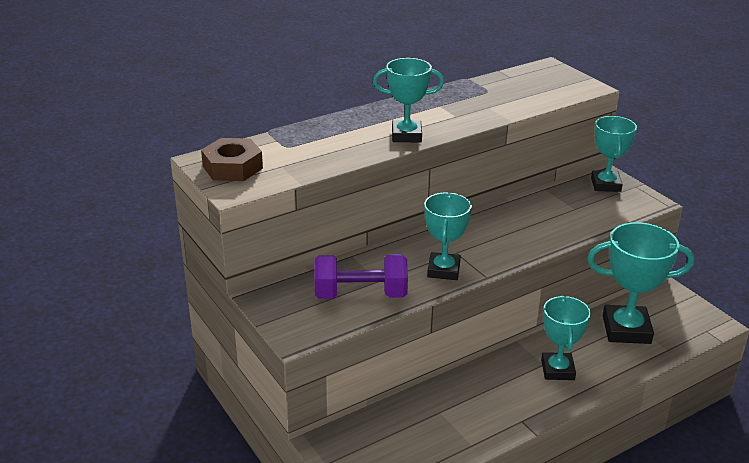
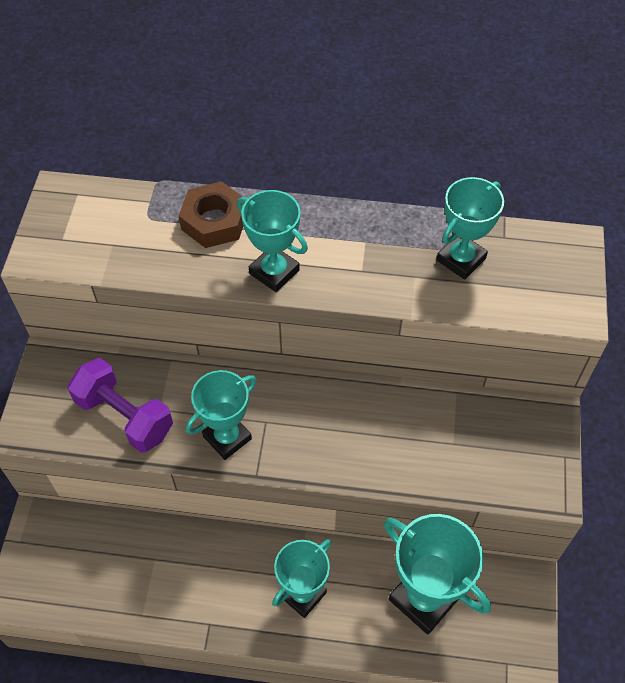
camera: 40 degrees right, 25 degrees up
brown nut [201,138,263,181] -> brown nut moved to [179,181,244,248]
turquoise trophy [591,116,637,192] -> turquoise trophy moved to [436,177,504,280]

